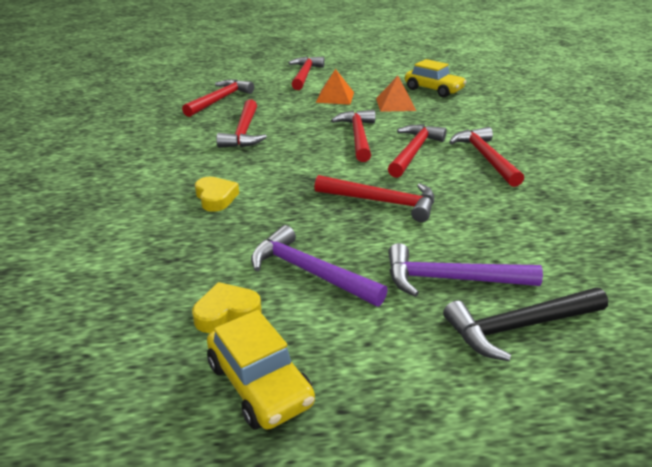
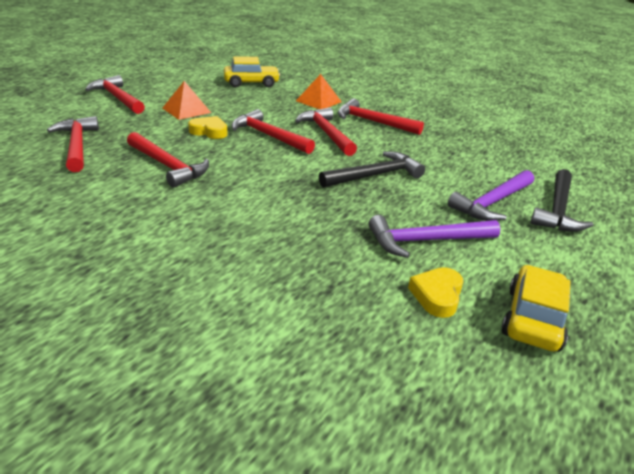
camera: 50 degrees left, 0 degrees up
yellow heart [195,177,239,212] -> yellow heart moved to [188,116,228,139]
yellow car [207,310,315,430] -> yellow car turned 75 degrees counterclockwise [502,265,571,352]
red hammer [314,175,434,222] -> black hammer [319,152,425,188]
orange pyramid [376,76,416,112] -> orange pyramid moved to [296,74,342,109]

